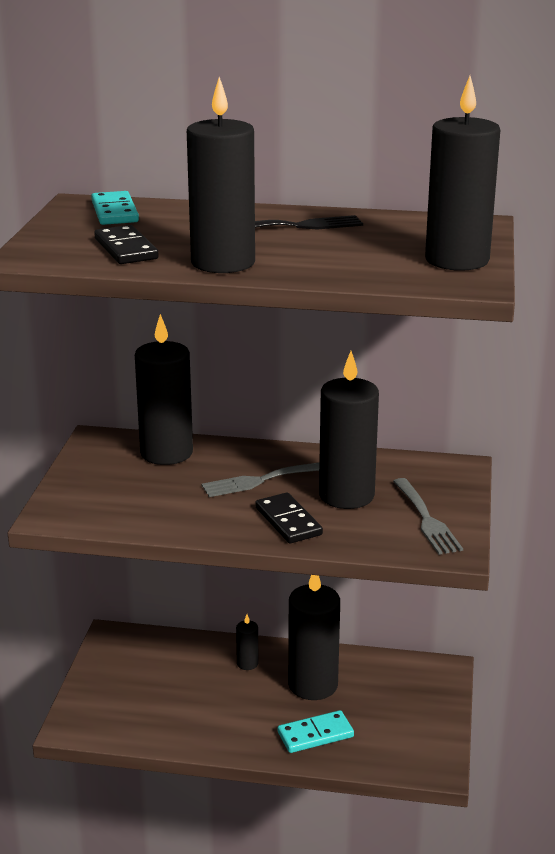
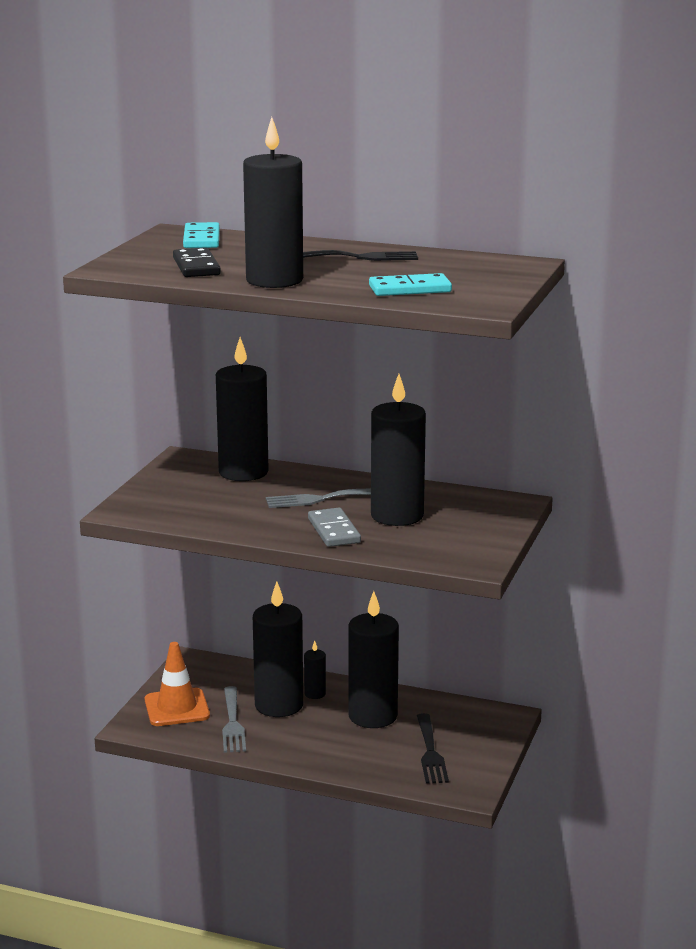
camera: 10 degrees right, 5 degrees down
black domino [255,493,323,543] -> grey domino [308,508,361,547]
turquoise domino [278,710,354,753] -> turquoise domino moved to [369,273,452,296]
grey fork [393,478,463,555] -> grey fork moved to [222,686,246,753]
black candle [425,76,500,271] -> black candle moved to [253,582,303,717]
none -> orange traffic cone [145,642,210,726]
none -> black fork [417,713,449,784]

